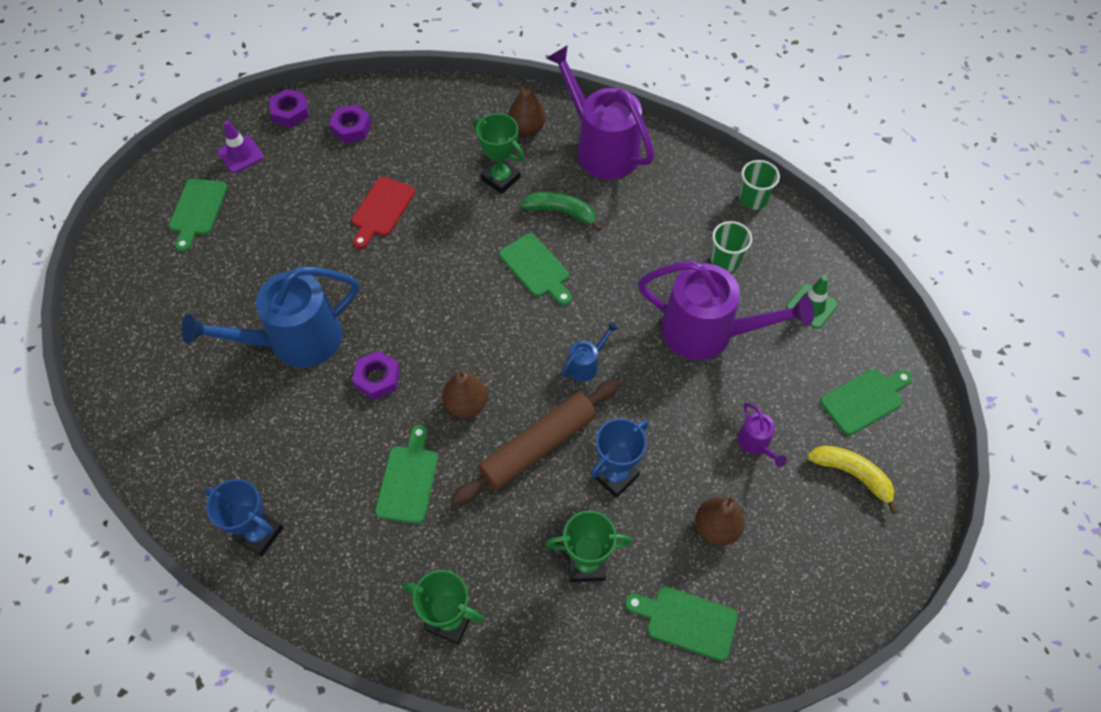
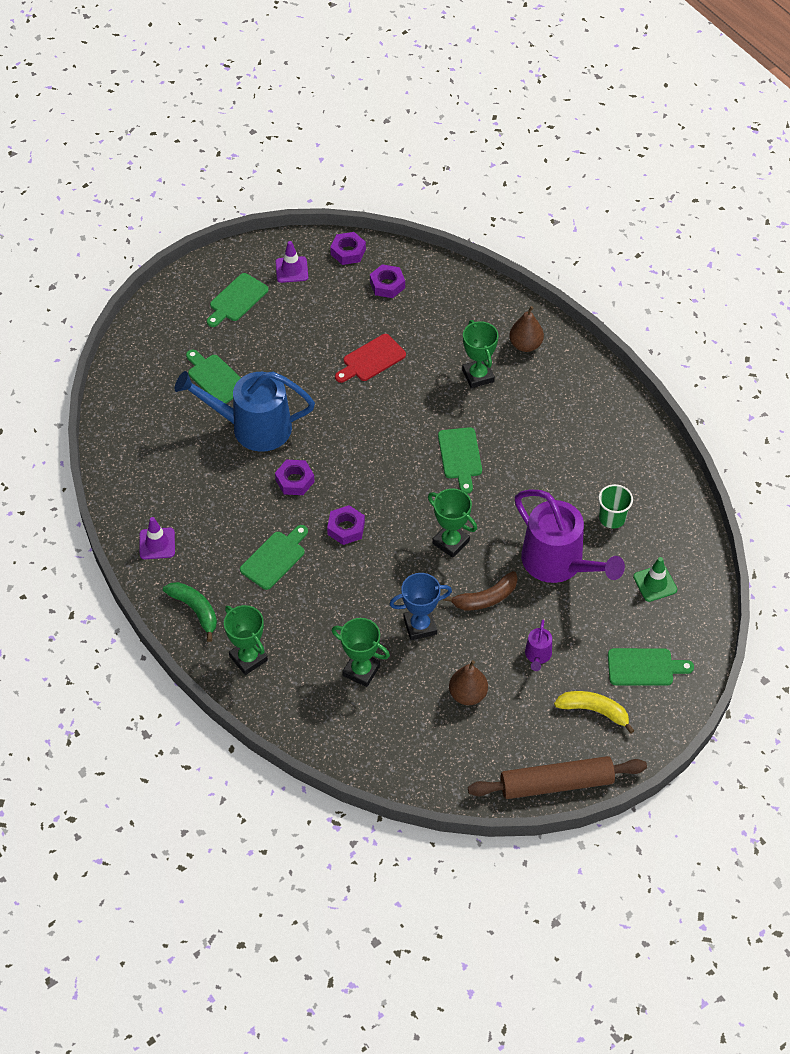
camera: 30 degrees right, 5 degrees down
blue trophy [204,479,283,557] -> purple traffic cone [140,517,175,559]
brown pear [442,370,488,418] -> purple nut [327,505,365,545]
brown rolling pin [451,379,620,506] -> brown rolling pin moved to [468,756,647,799]
green banana [520,192,601,231] -> green banana moved to [163,582,217,642]
purple watering can [546,45,654,179] -> none
blue watering can [562,322,618,382] -> green trophy [428,488,477,558]
green cutting board [625,586,738,661] -> green cutting board moved to [186,349,241,404]
green cup [739,160,780,210] -> none
yellow banana [807,445,898,514] -> yellow banana turned 45 degrees counterclockwise [554,691,635,734]
none -> brown banana [443,571,518,610]

